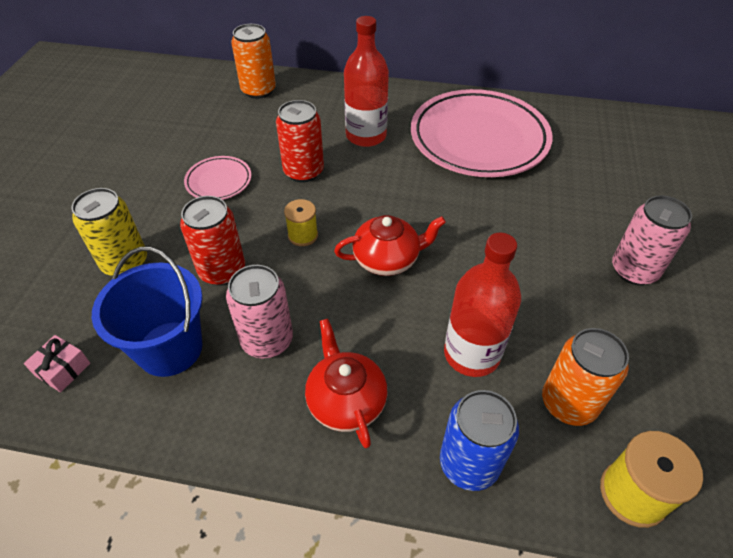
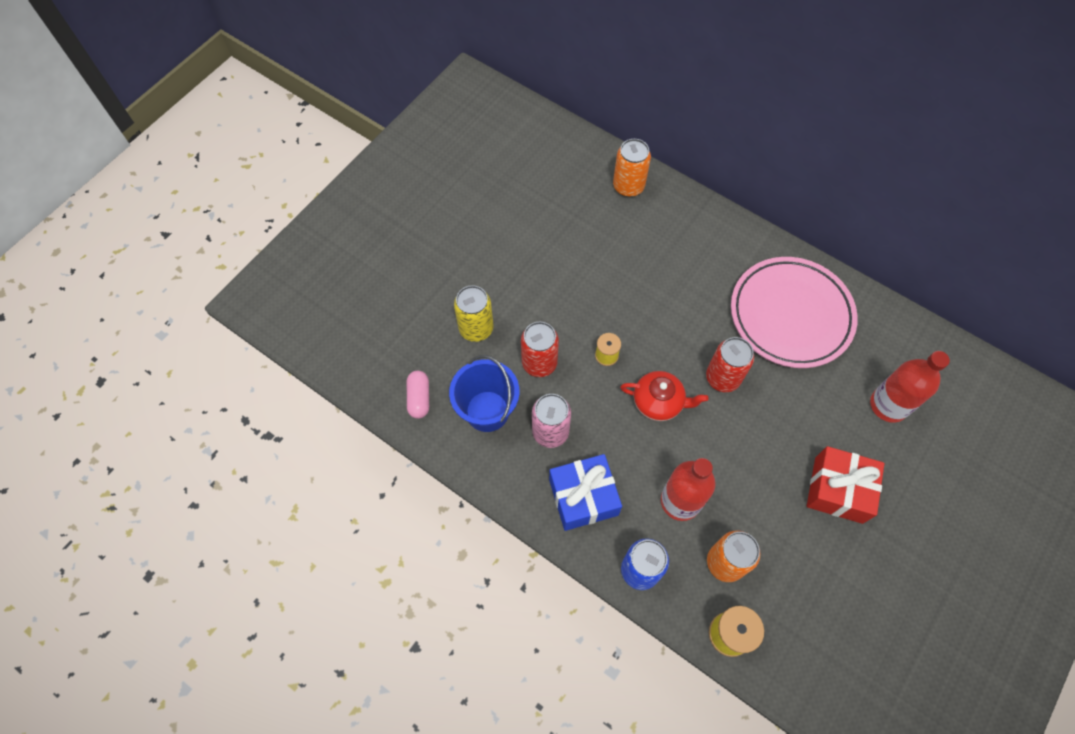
camera: 25 degrees right, 15 degrees up
pink gift [24,335,90,392] -> pink capsule [407,371,429,419]
pink plate [184,156,252,200] -> none
red can [276,100,324,182] -> red can moved to [706,337,754,392]
red teapot [305,319,388,448] -> blue gift [549,454,622,531]
red bottle [344,16,389,147] -> red bottle moved to [870,351,950,423]
pink can [612,195,692,285] -> red gift [807,446,884,524]

